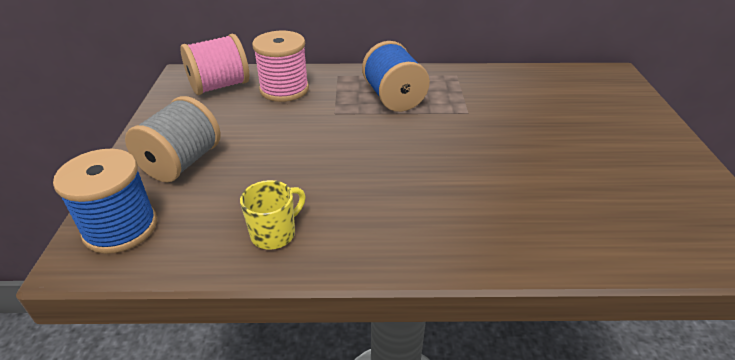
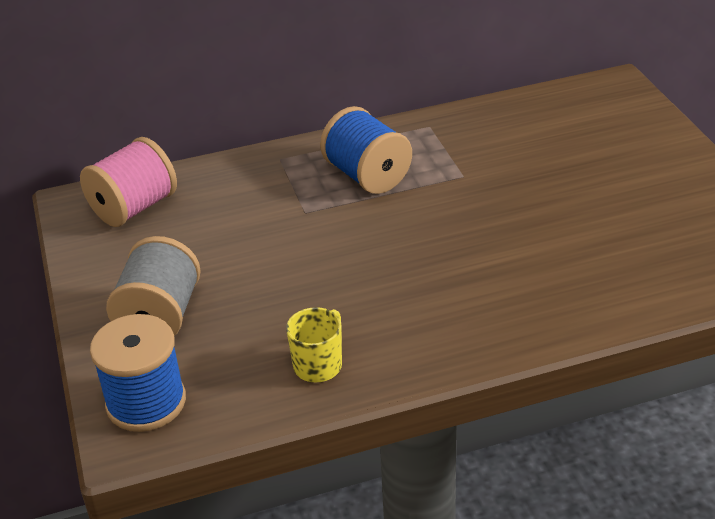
camera: 15 degrees left, 0 degrees up
pink spool [252,31,309,102] -> none

